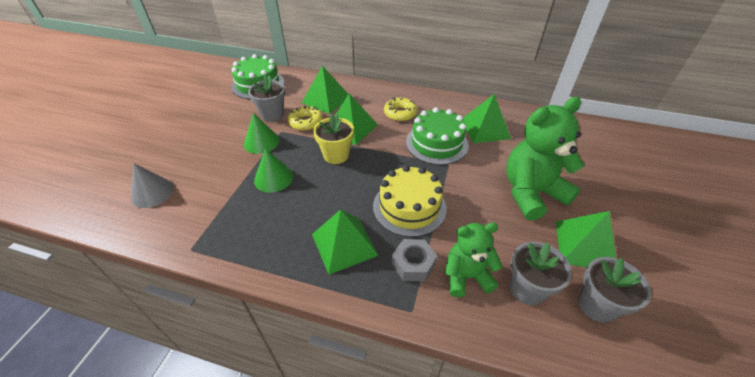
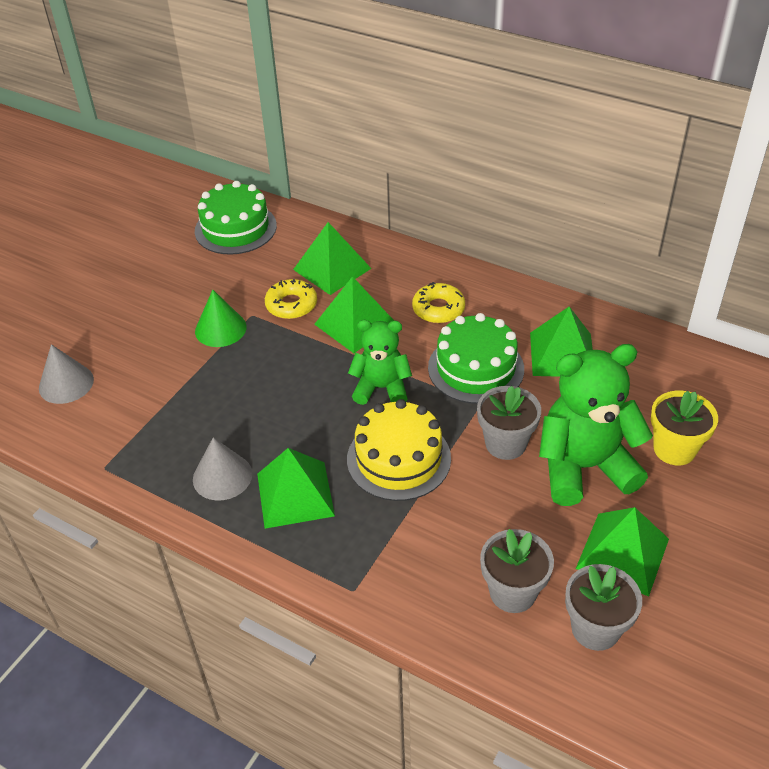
camera: 15 degrees right, 0 degrees up
grey flower pot [248,75,285,122] -> grey flower pot moved to [477,386,541,460]
green cone [254,148,293,193] -> none
yellow flower pot [313,114,354,164] -> yellow flower pot moved to [651,391,718,465]
grey nut [392,239,437,281] -> none
green teddy bear [445,222,503,298] -> green teddy bear moved to [348,320,412,405]
none -> grey cone [193,437,252,501]

